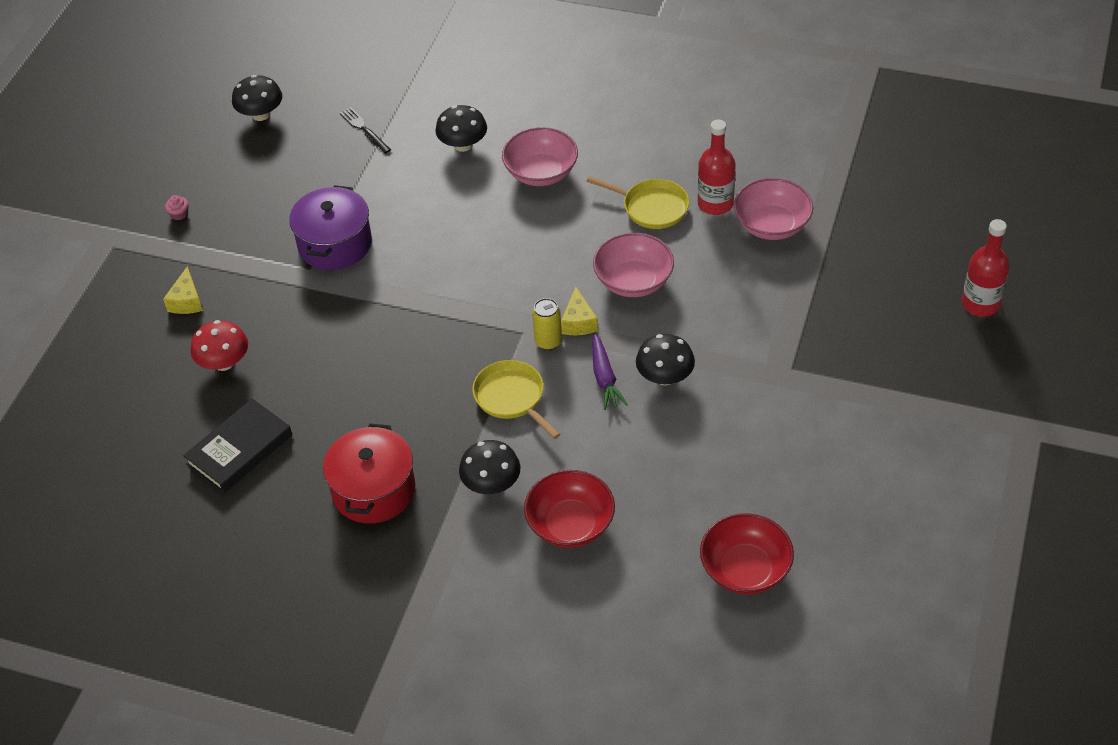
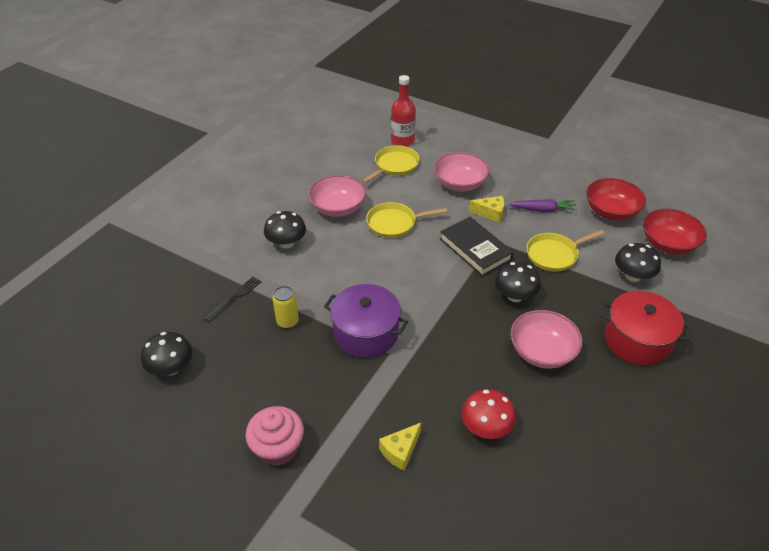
camera: 80 degrees left, 5 degrees down
yellow cheese [163,266,203,314] -> yellow cheese turned 120 degrees clockwise [379,423,421,471]
pink cupcake [165,195,188,220] -> pink cupcake [245,406,304,466], size x2.37
black book [183,398,292,493] -> black book moved to [440,217,514,277]
black fork [340,107,391,154] -> black fork turned 150 degrees clockwise [204,277,261,322]
yellow can [532,298,562,350] -> yellow can moved to [272,286,299,329]
black mushroom [636,334,695,386] -> black mushroom moved to [495,262,541,302]
red bowl [700,513,794,595] -> red bowl moved to [586,178,646,220]
pink bowl [734,178,813,240] -> pink bowl moved to [510,310,583,369]
red bottle [962,219,1010,317] -> none
none -> yellow pan [366,202,447,238]

